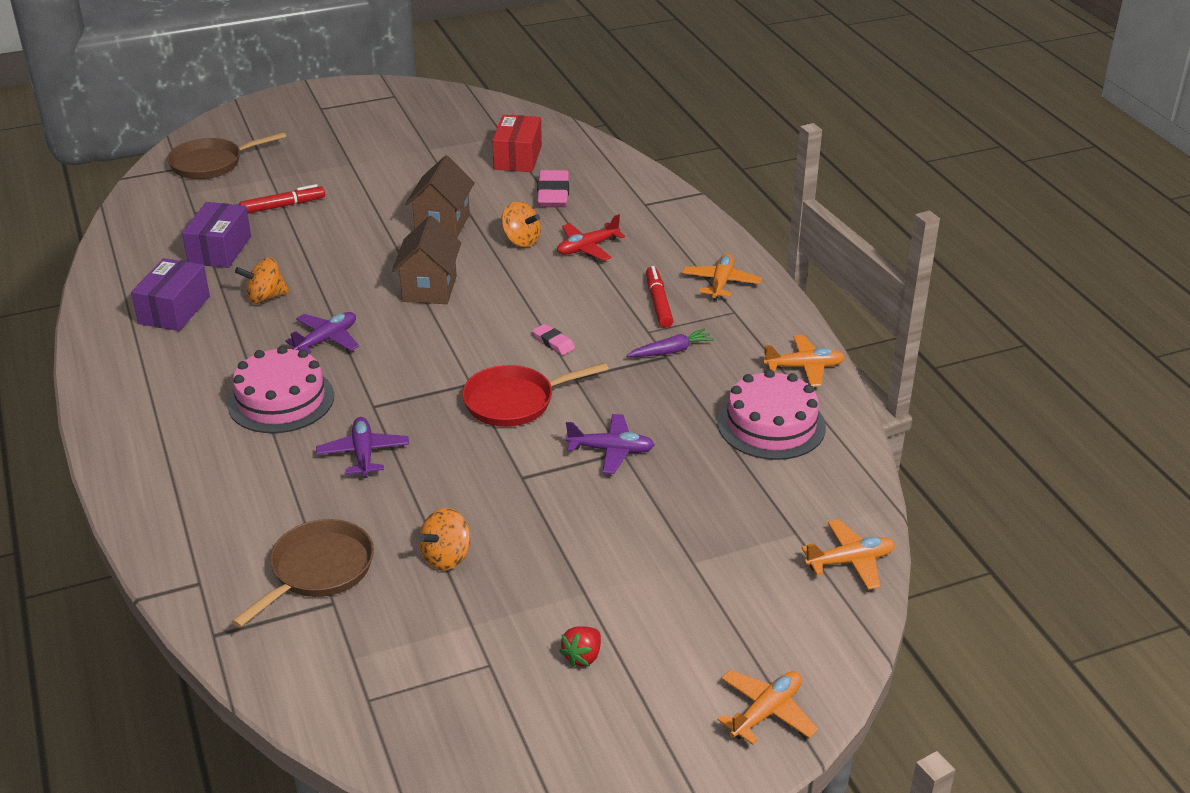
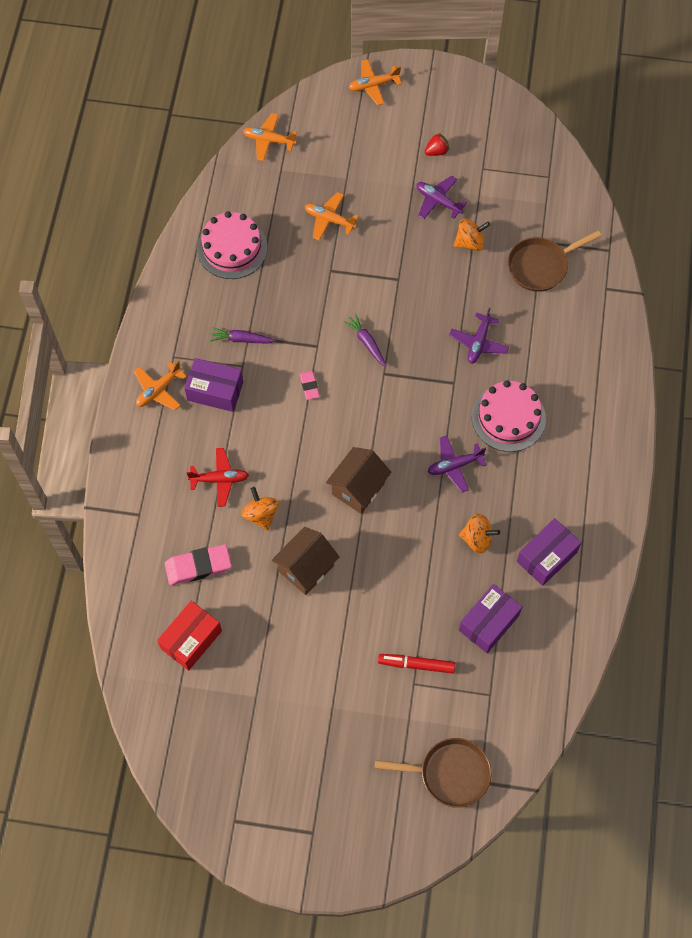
camera: 150 degrees left, 30 degrees up
red pan [462,363,609,427] -> purple carrot [343,314,387,367]
pink eraser [537,170,569,207] -> pink eraser turned 45 degrees clockwise [165,544,231,585]
purple plane [566,414,654,474] -> purple plane moved to [416,176,467,219]
red marker [646,266,673,328] -> purple box [184,358,243,412]
orange plane [763,335,845,387] -> orange plane moved to [305,192,359,241]

